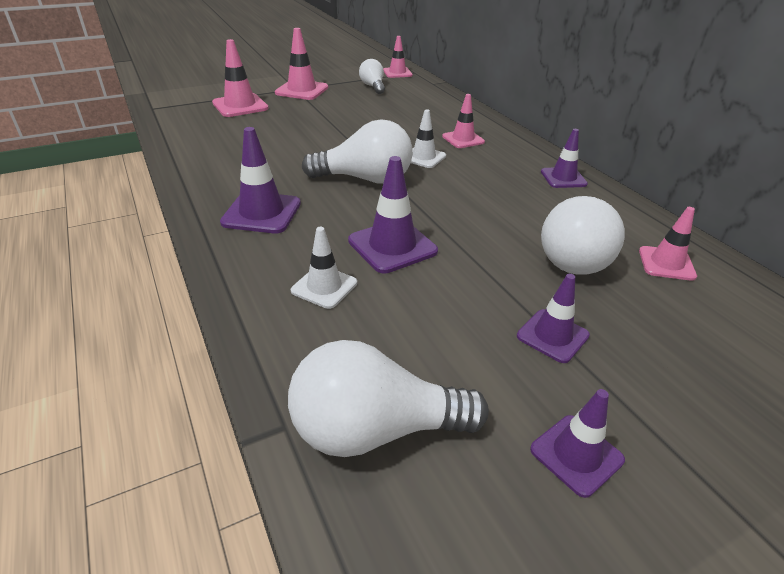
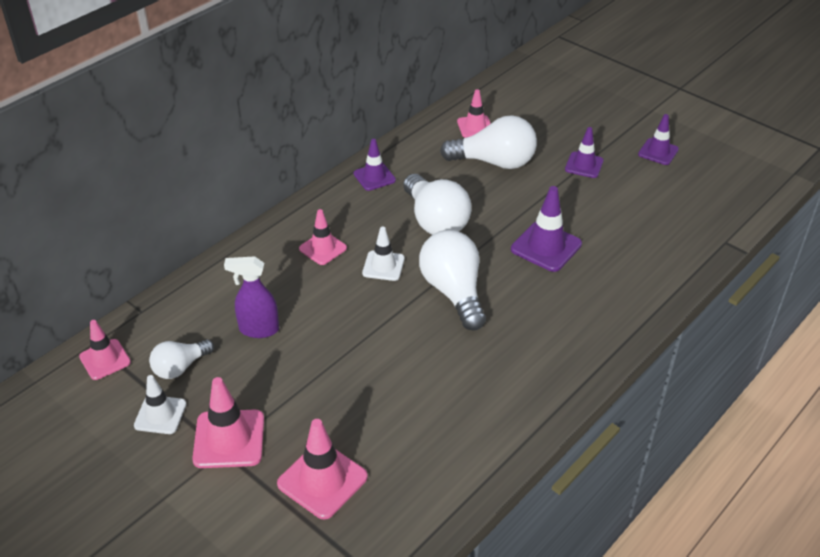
camera: 110 degrees left, 5 degrees up
purple traffic cone [220,127,301,233] -> none
white light bulb [288,340,489,457] -> white light bulb moved to [403,174,472,235]
white traffic cone [291,227,357,309] -> white traffic cone moved to [134,375,186,434]
none -> purple spray bottle [224,256,279,338]

